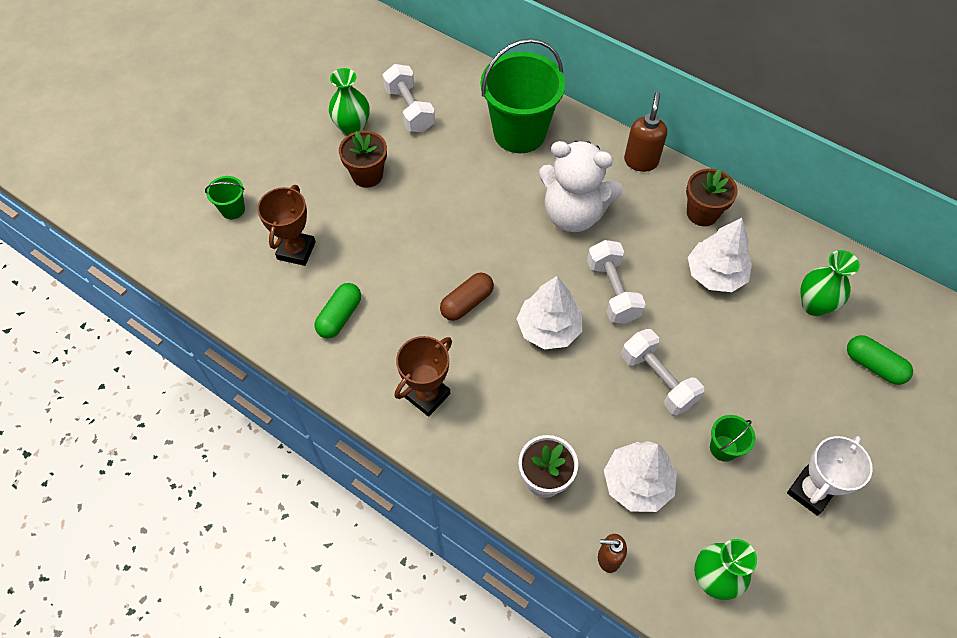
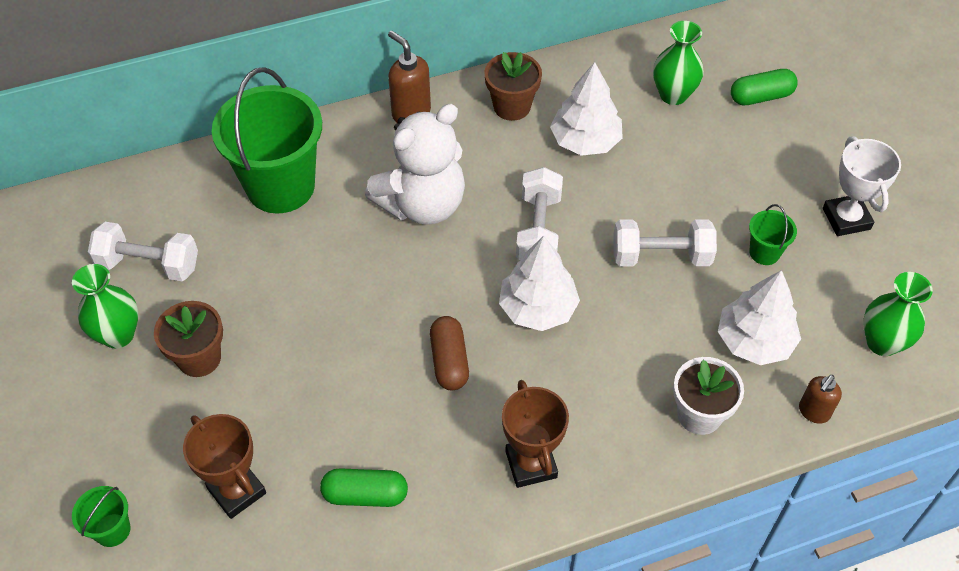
camera: 55 degrees left, 5 degrees down
green capsule [314,283,361,338] -> green capsule turned 60 degrees counterclockwise [320,468,408,507]
white dumbbell [587,240,645,324] -> white dumbbell turned 75 degrees clockwise [516,167,563,260]

